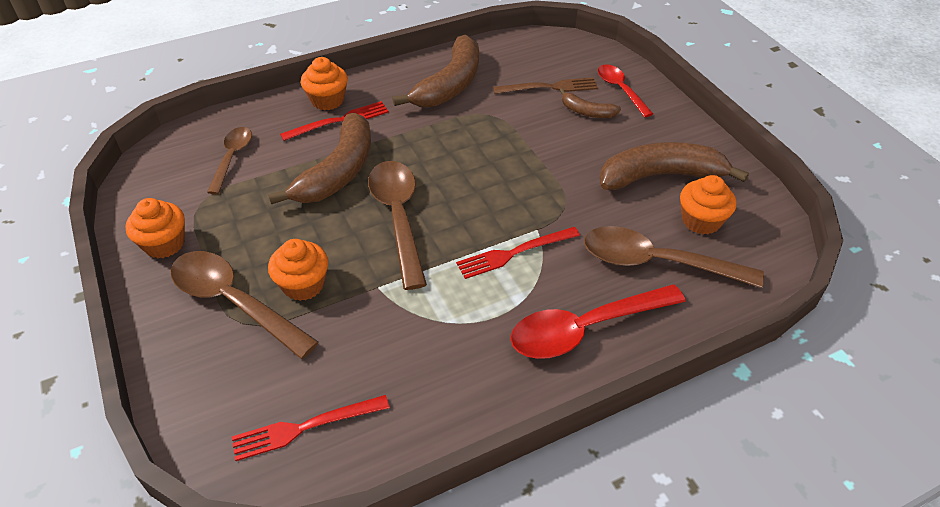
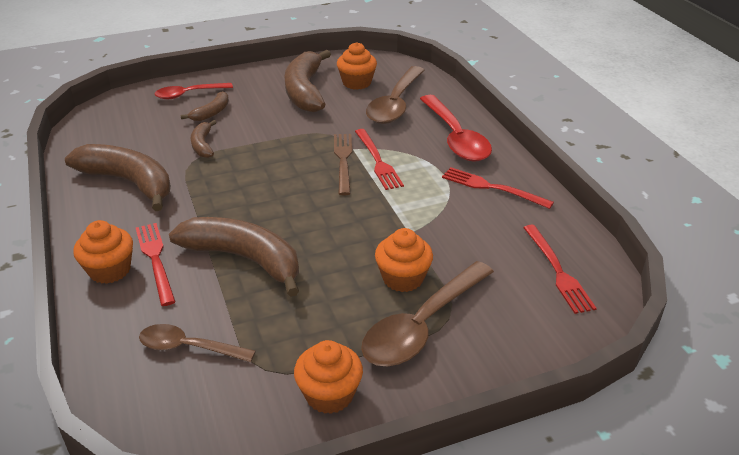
camera: 85 degrees left, 10 degrees down
brown spoon [368,161,427,290] -> none
brown fork [493,77,598,94] -> brown fork moved to [334,134,352,195]
none -> brown banana [191,120,217,158]
none -> red fork [442,167,554,209]

